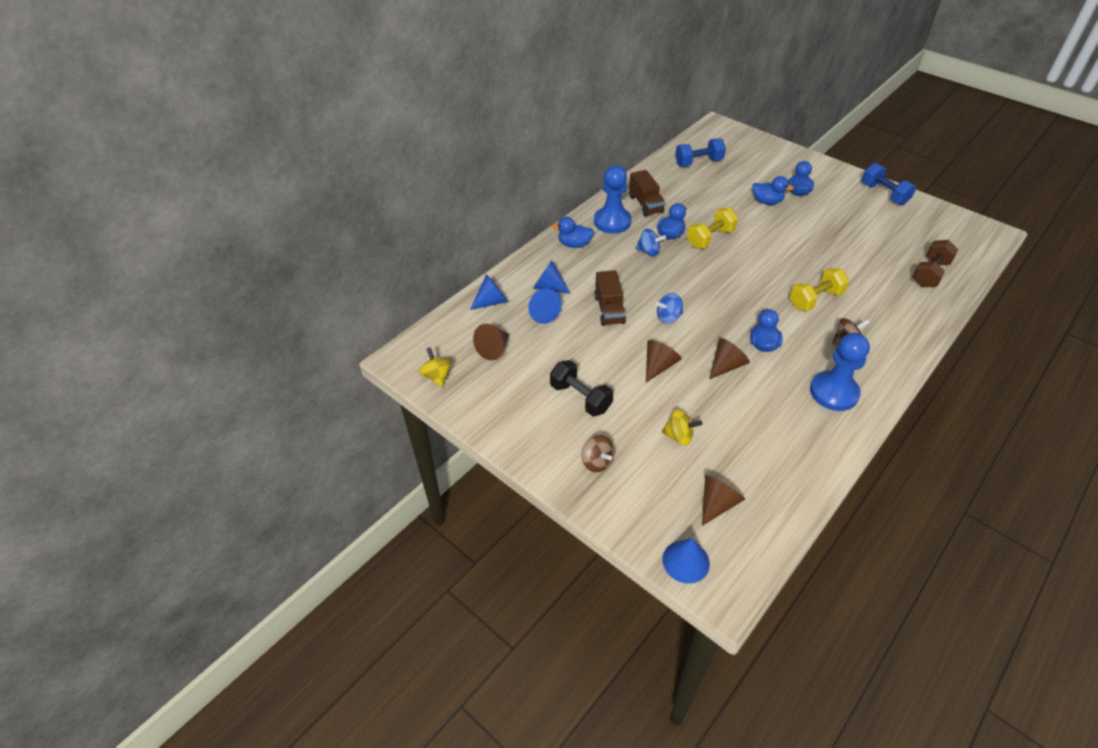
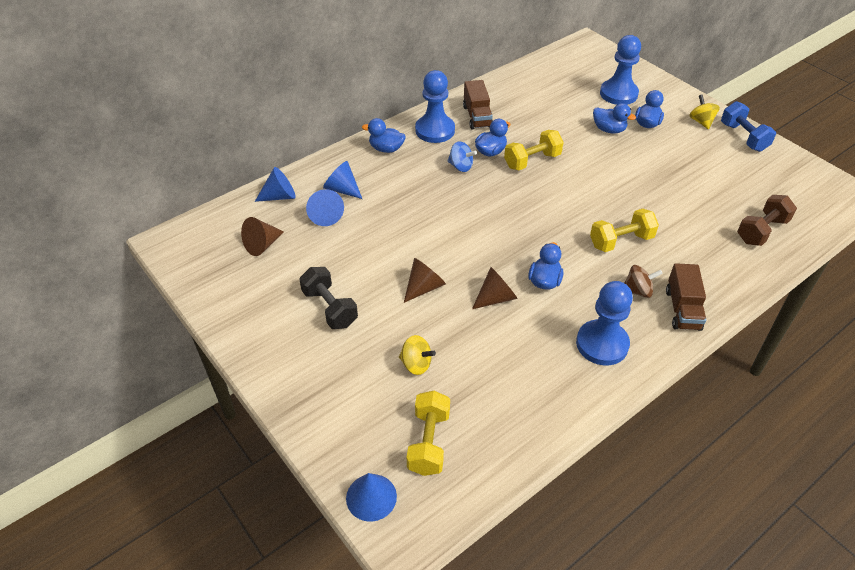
camera: 10 degrees right, 0 degrees up
yellow spinning top [419,347,451,387] -> yellow spinning top moved to [689,95,720,129]
brown spinning top [581,435,615,472] -> none
brown truck [594,270,626,326] -> brown truck moved to [666,263,706,331]
blue spinning top [656,293,683,324] -> none
blue dumbbell [675,138,726,167] -> none
brown cone [702,475,745,526] -> yellow dumbbell [406,391,450,476]
none -> blue pawn [600,35,641,105]

